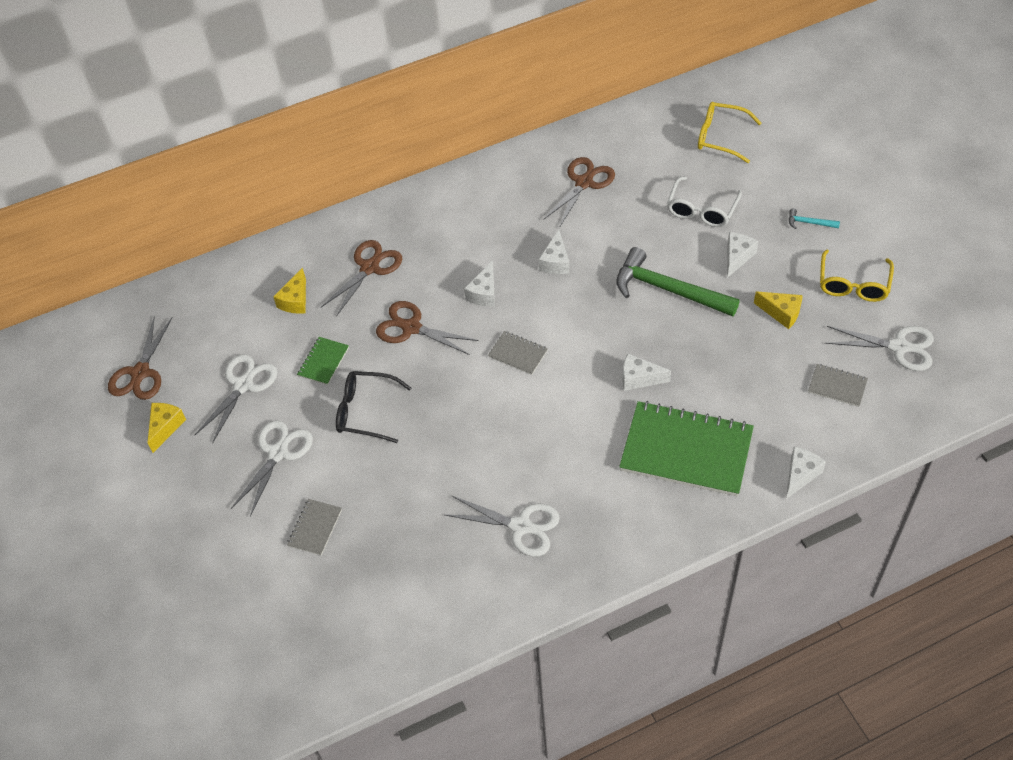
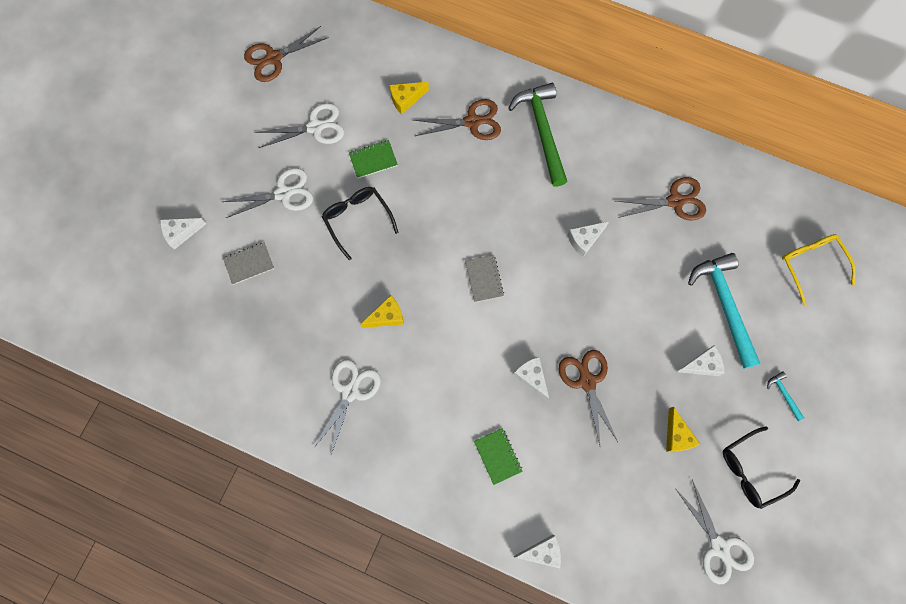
camera: 45 degrees right, 20 degrees up
yellow cheese [147,403,186,453] -> yellow cheese moved to [361,295,404,328]
brown scissors [376,301,479,355] -> brown scissors moved to [559,350,618,445]
white scissors [445,495,560,557] -> white scissors turned 135 degrees counterclockwise [313,359,381,457]
white cheese [464,261,495,307] -> white cheese moved to [160,218,206,250]
green hammer [616,247,740,316] -> green hammer moved to [508,83,568,187]
green notebook [619,401,754,496] -> green notebook [474,428,523,485], size x0.45
white glasses [667,176,742,227] -> turquoise hammer [688,253,760,369]
grey notebook [808,364,868,407] -> none
yellow glasses [820,249,894,302] -> black glasses [723,427,800,509]

